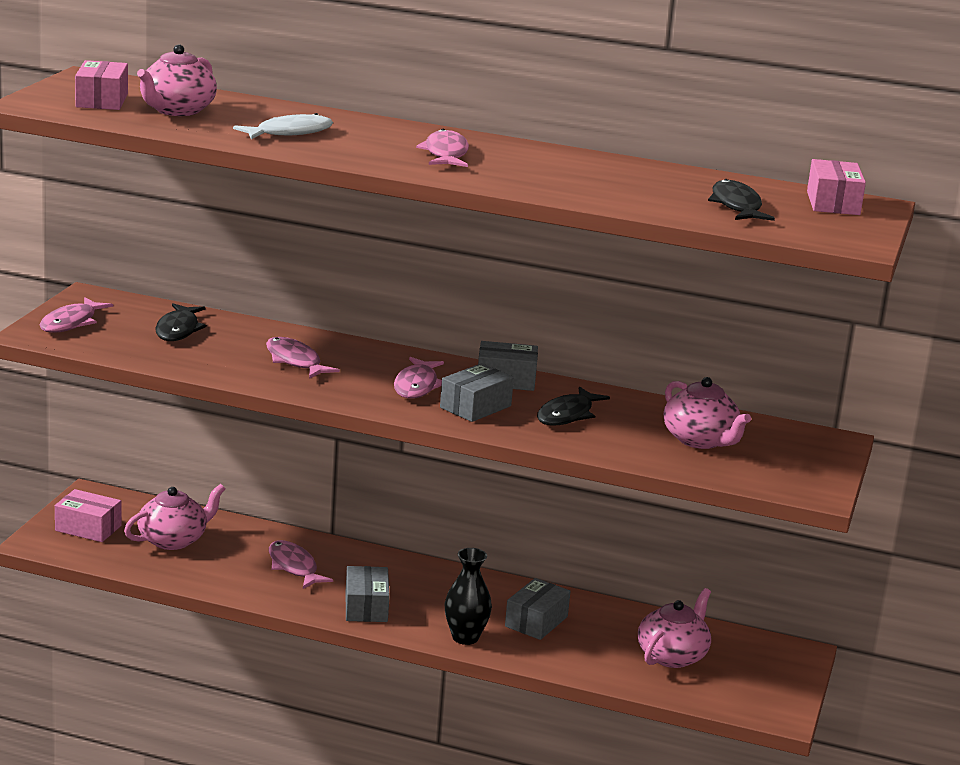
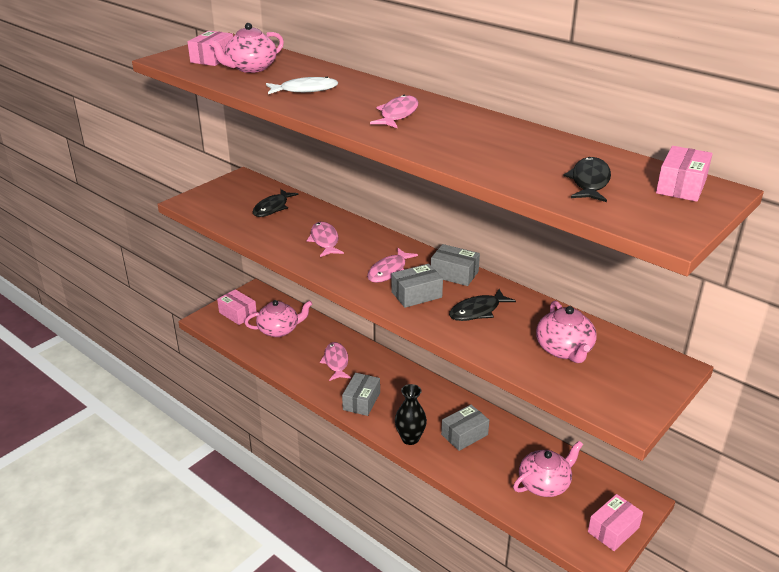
camera: 25 degrees right, 10 degrees up
pink fish [39,297,113,333] -> none
none -> pink box [588,494,643,551]

